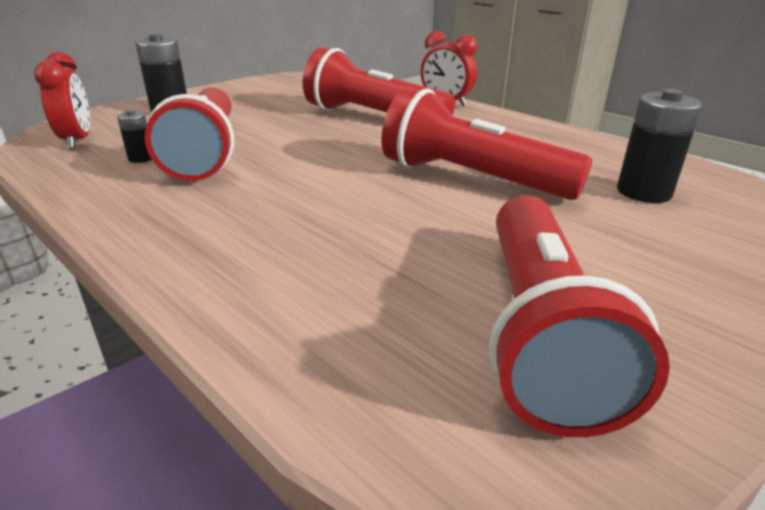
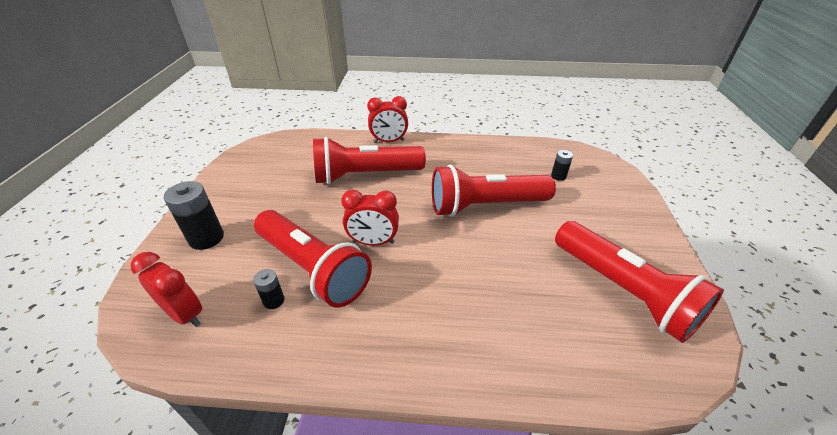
camera: 40 degrees left, 10 degrees up
black battery [617,89,702,203] -> black battery [551,150,573,181], size x0.54
none -> red clock [341,190,399,245]

